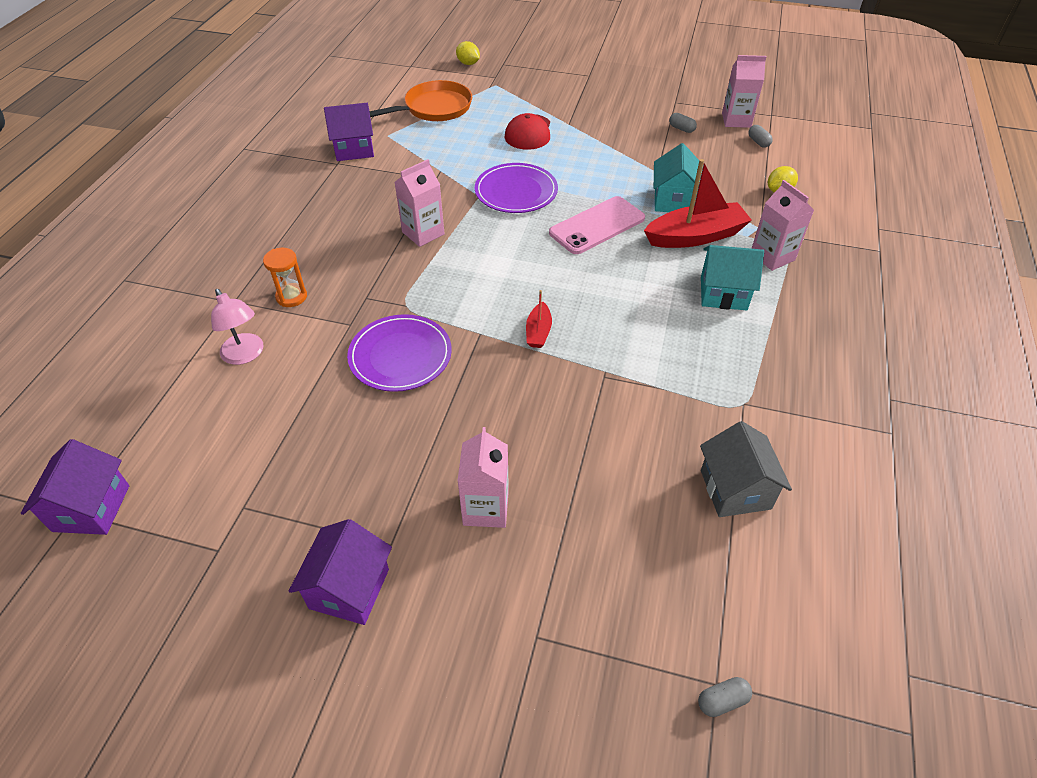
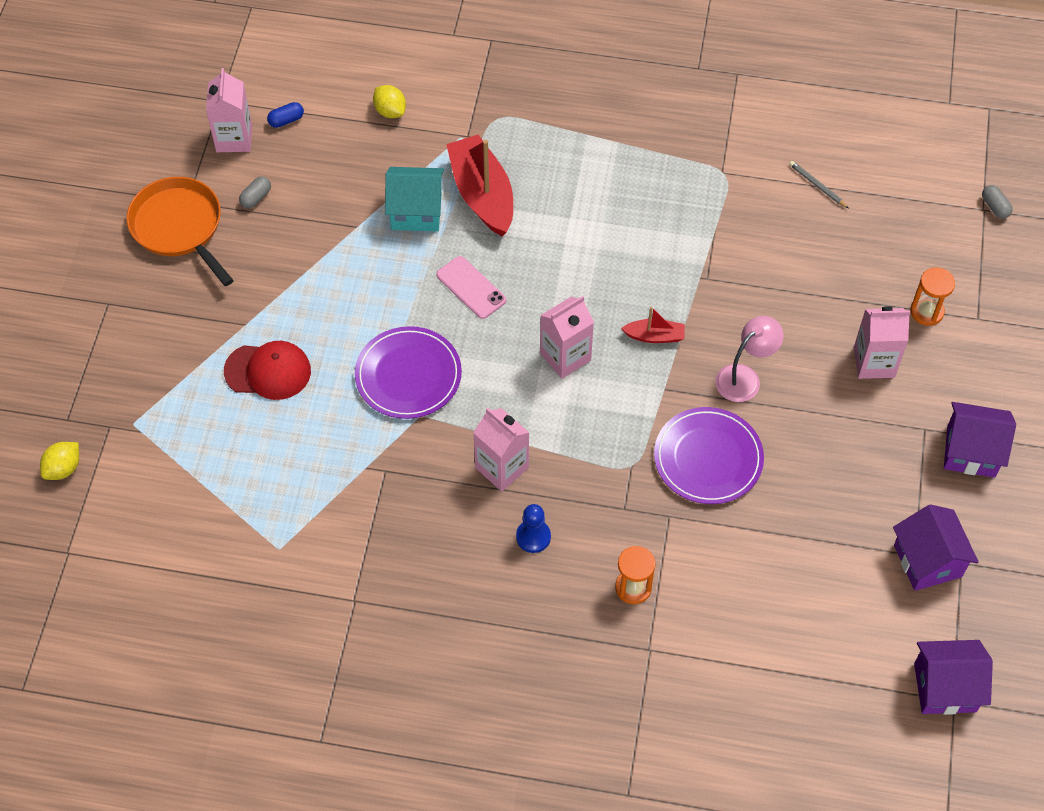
camera: 95 degrees left, 10 degrees up
pink lamp [211,289,263,365] -> pink lamp moved to [715,316,784,402]
purple house [324,103,374,161] -> purple house moved to [893,504,979,591]
orange pan [370,80,472,121] -> orange pan moved to [126,177,234,286]
pink phone [549,196,645,254] -> pink phone [436,256,506,319], size x0.65
grey house [700,421,792,517] -> grey pencil [789,161,848,208]
turquoise house [701,245,764,310] -> none
grey capsule [748,125,773,148] -> blue capsule [267,102,304,128]
pink carton [751,180,814,271] -> pink carton moved to [540,296,594,378]
none -> blue pawn [516,504,551,553]
none -> orange hourglass [910,267,955,326]

